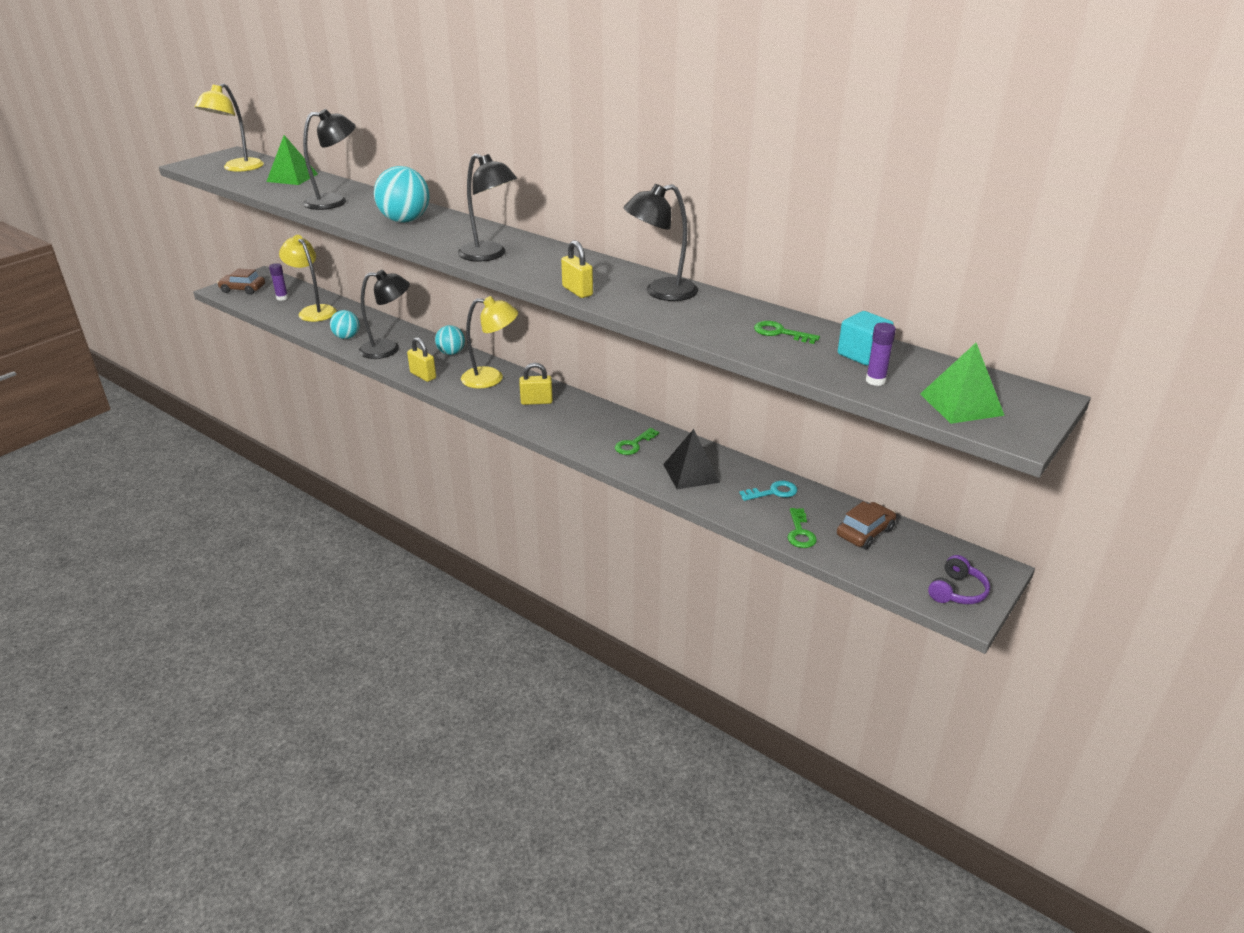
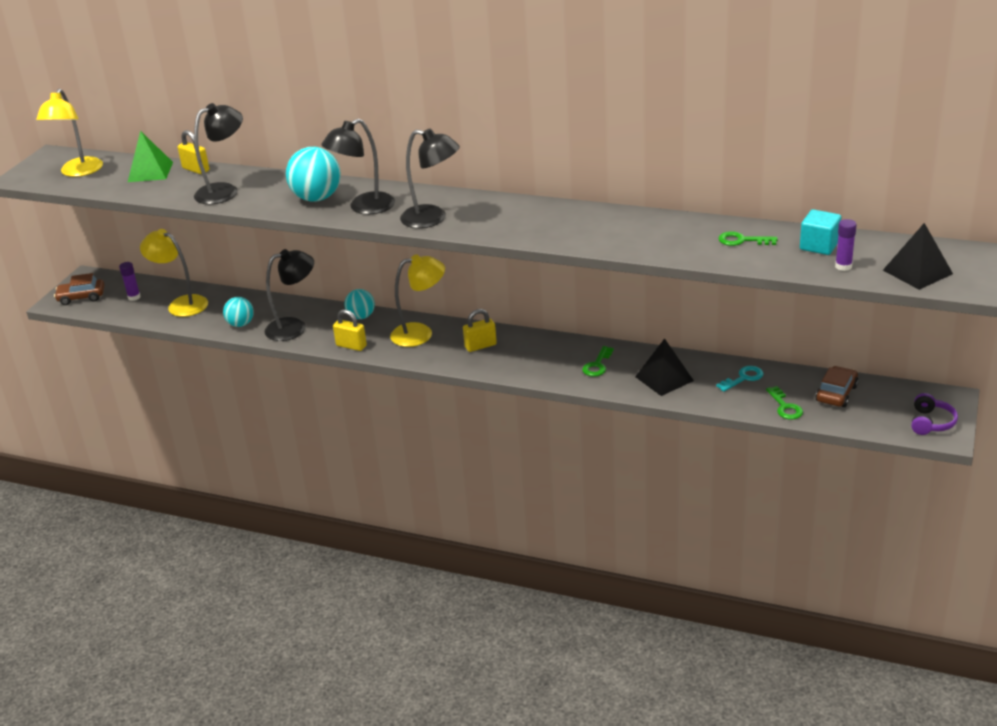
camera: 15 degrees left, 0 degrees up
yellow padlock [561,240,593,298] -> yellow padlock moved to [178,130,209,174]
black lamp [623,184,698,301] -> black lamp moved to [321,118,395,214]
green pyramid [920,343,1005,424] -> black pyramid [883,223,953,290]

